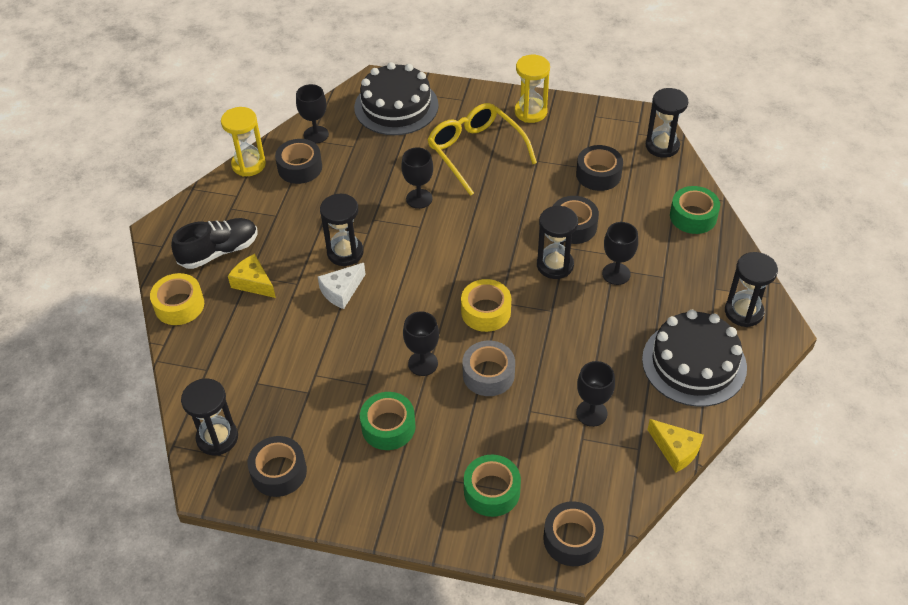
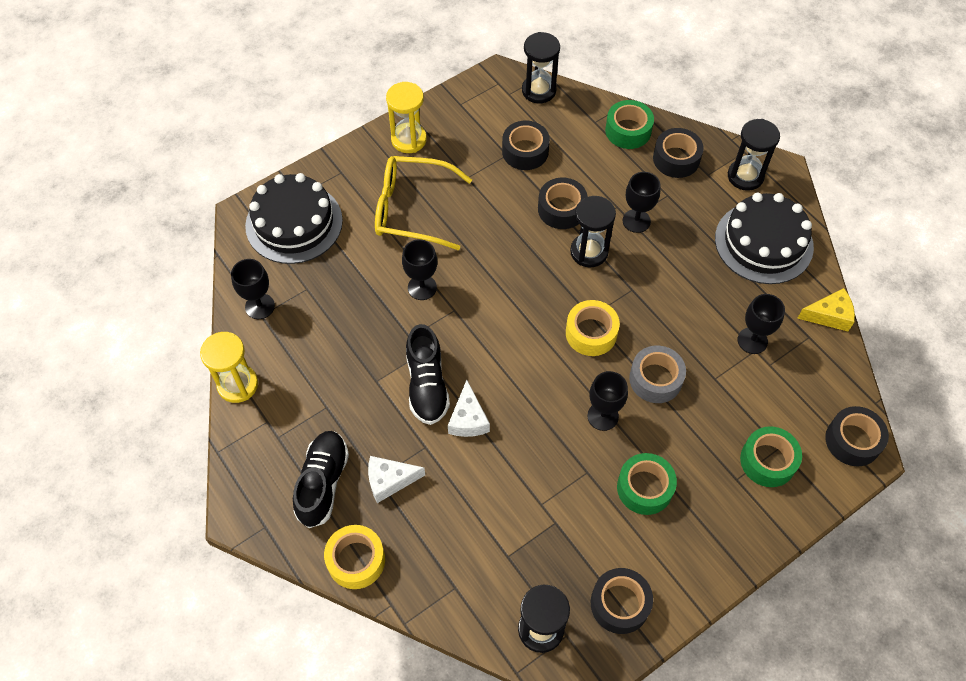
camera: 50 degrees left, 10 degrees up
yellow cheese [228,254,276,298] -> white cheese [368,456,425,503]
black tape [275,139,322,184] -> black tape moved to [653,128,704,178]
black hourglass [320,194,364,266] -> black shoe [406,324,450,425]

